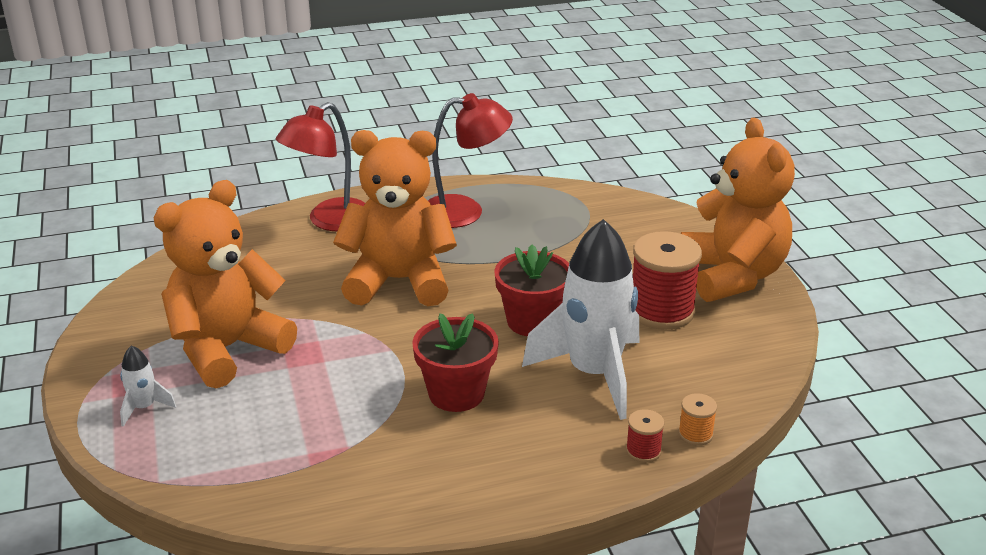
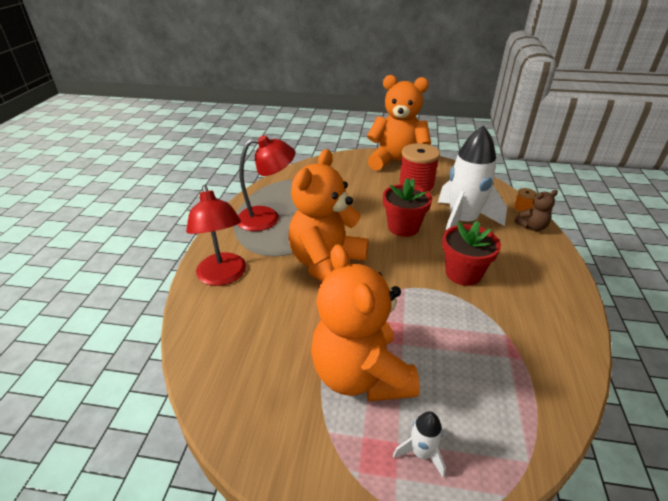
camera: 65 degrees left, 5 degrees up
red lamp [428,93,513,228] -> red lamp turned 60 degrees clockwise [237,135,295,231]
red spool [626,409,664,463] -> brown teddy bear [515,190,558,231]

